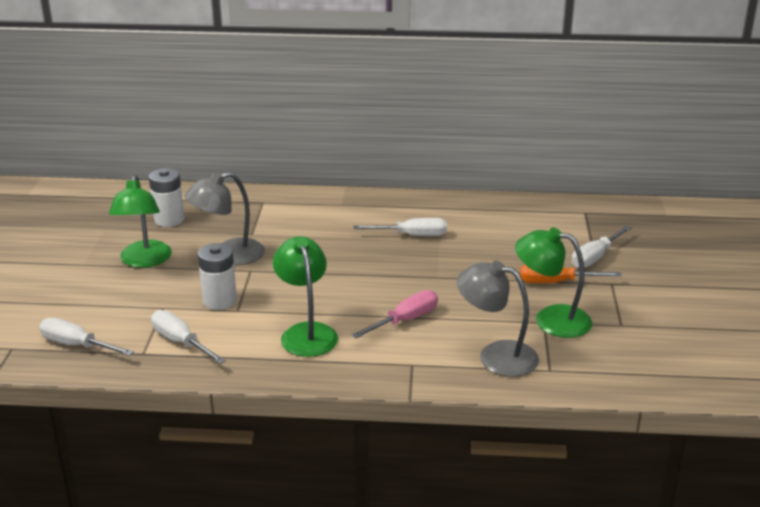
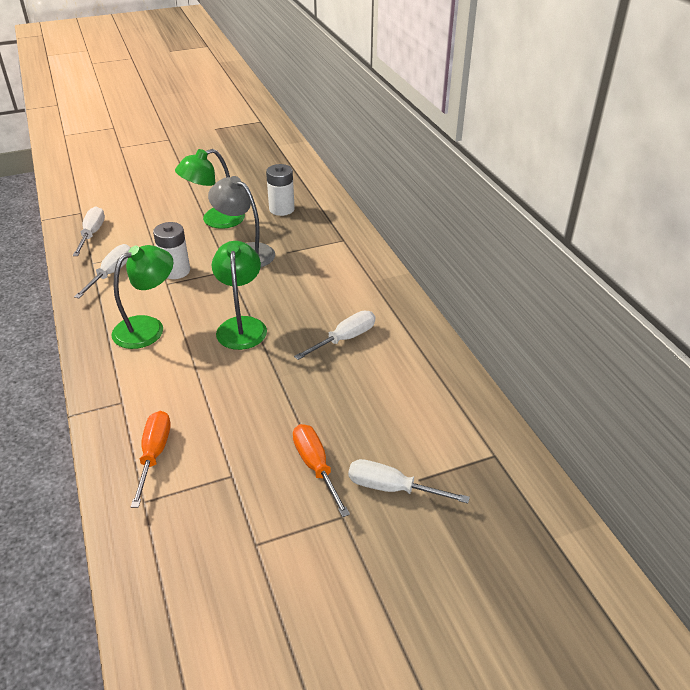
camera: 65 degrees right, 10 degrees up
pink screwdriver [352,290,438,338] -> none
white screwdriver [354,218,447,236] -> white screwdriver turned 105 degrees counterclockwise [294,311,375,360]
grey lamp [457,261,539,377] -> orange screwdriver [131,411,171,508]
green lamp [515,227,592,338] -> green lamp moved to [212,241,267,350]

